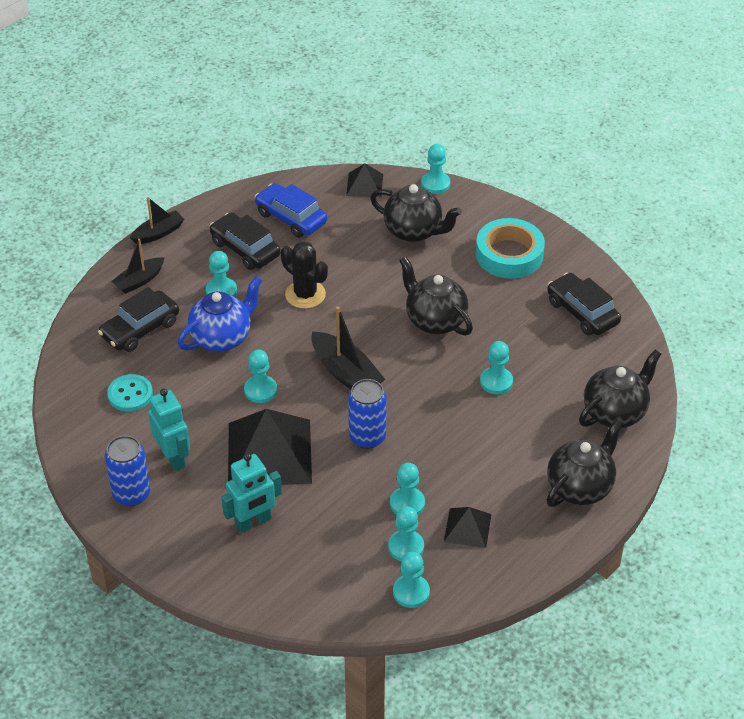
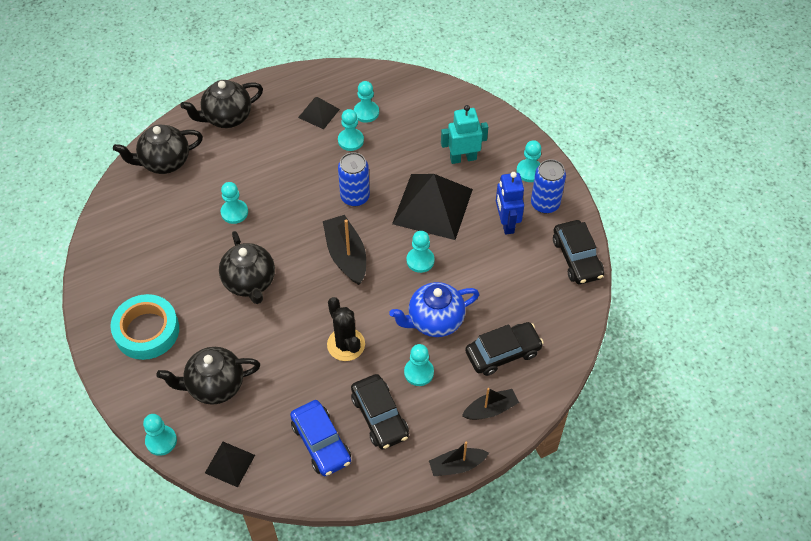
camera: 160 degrees left, 10 degrees up
turquoise button [107,374,153,412] -> none
turquoise robot [148,388,190,471] -> blue robot [496,172,524,235]
black teapot [370,184,462,242] -> black teapot turned 60 degrees counterclockwise [156,347,260,405]
turquoise pawn [393,552,430,608] -> turquoise pawn moved to [516,140,541,182]
black car [547,273,621,336] -> black car moved to [553,220,604,284]

